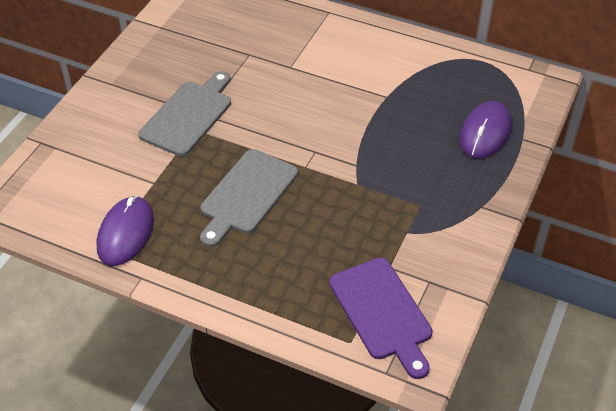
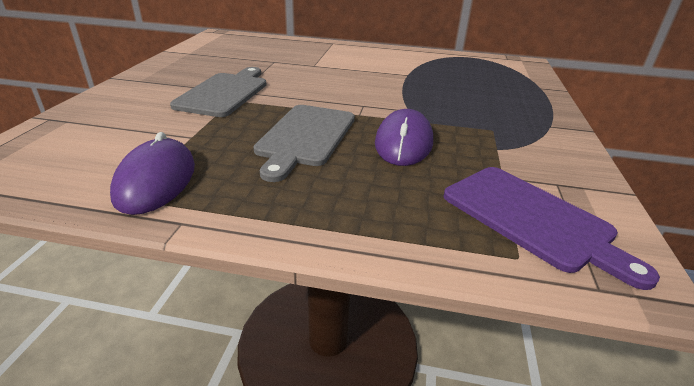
camera: 15 degrees left, 15 degrees down
purple mouse [460,101,512,158] -> purple mouse moved to [375,109,433,166]

